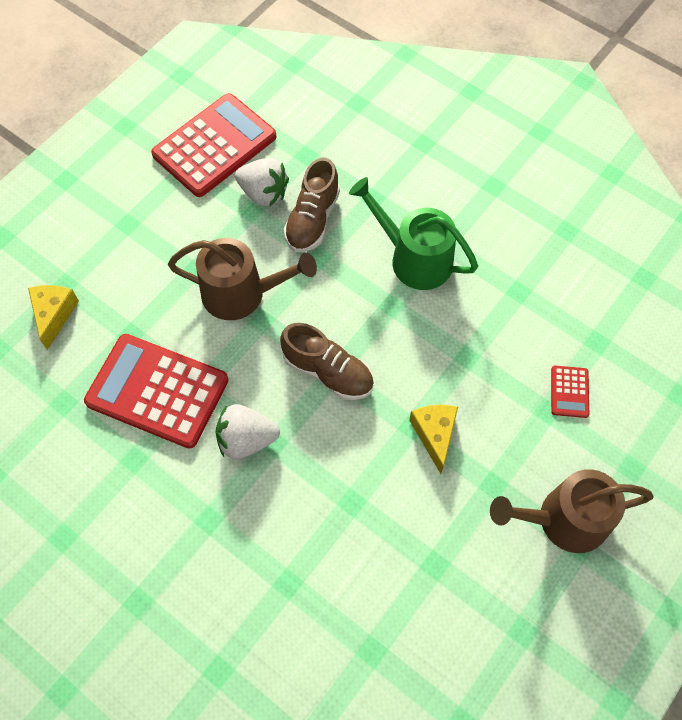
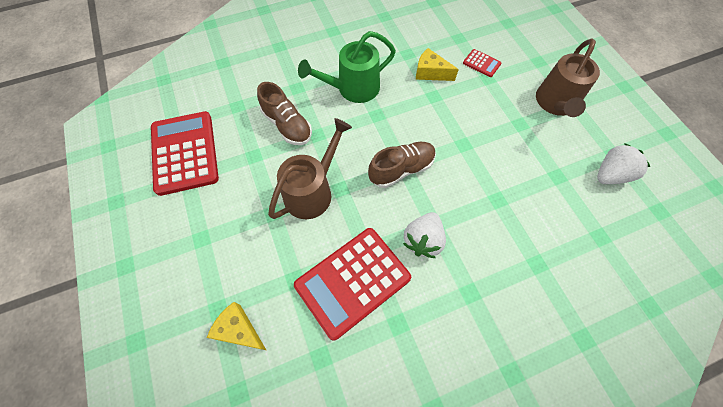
camera: 60 degrees left, 0 degrees up
white strawberry [235,158,289,207] -> white strawberry moved to [597,143,650,184]
yellow cheese [409,405,458,474] -> yellow cheese moved to [416,48,459,81]

